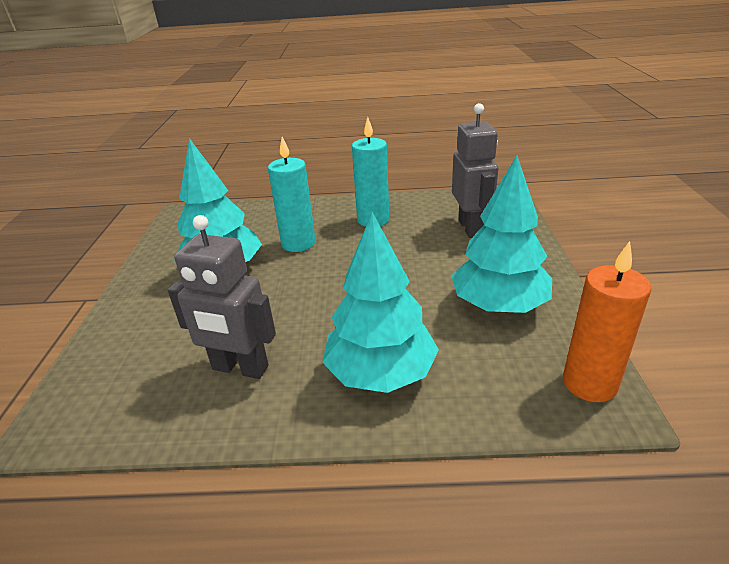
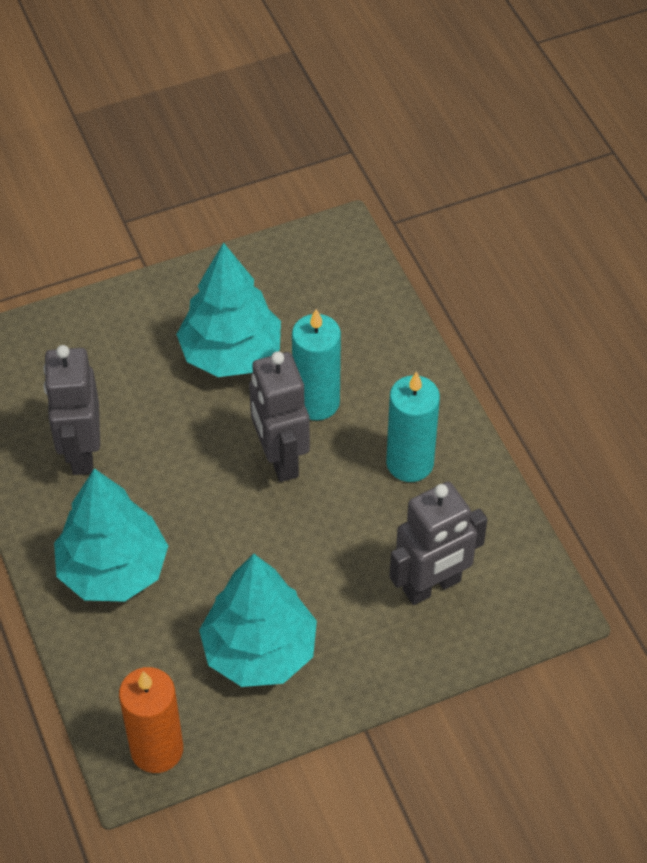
camera: 65 degrees right, 20 degrees up
none -> grey robot [249,351,310,482]

